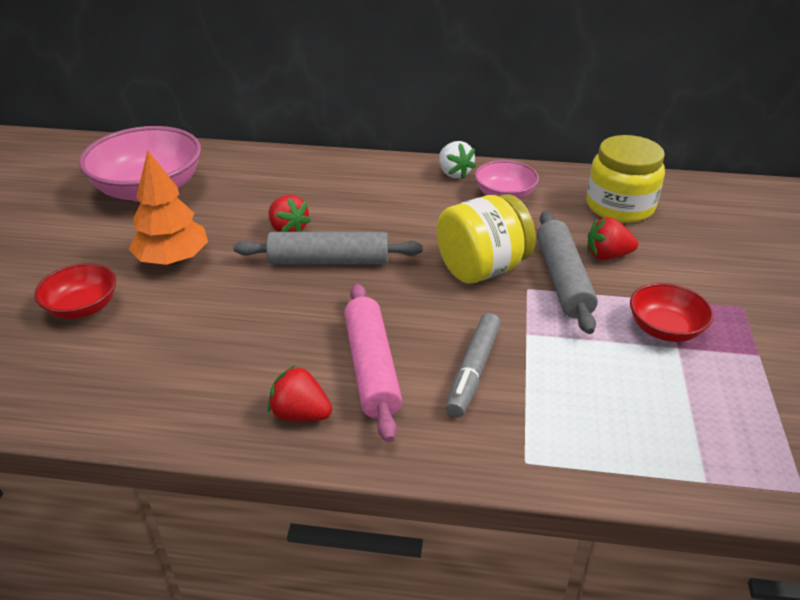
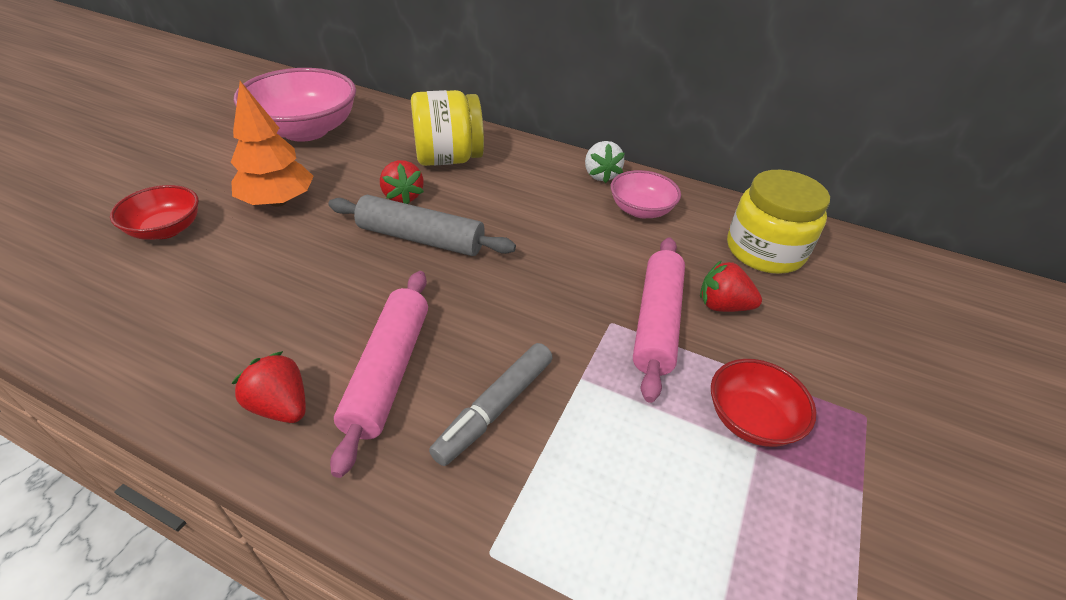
camera: 15 degrees right, 5 degrees up
yellow jar [437,194,536,284] -> yellow jar moved to [411,90,484,166]
grey rolling pin [537,211,598,334] -> pink rolling pin [633,237,685,403]

